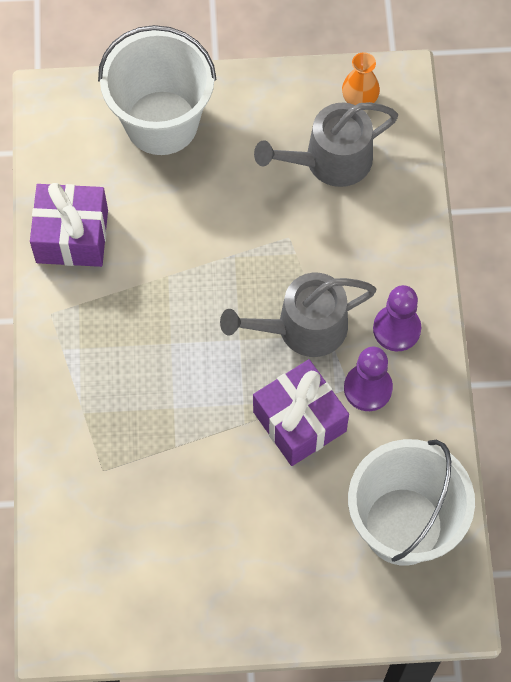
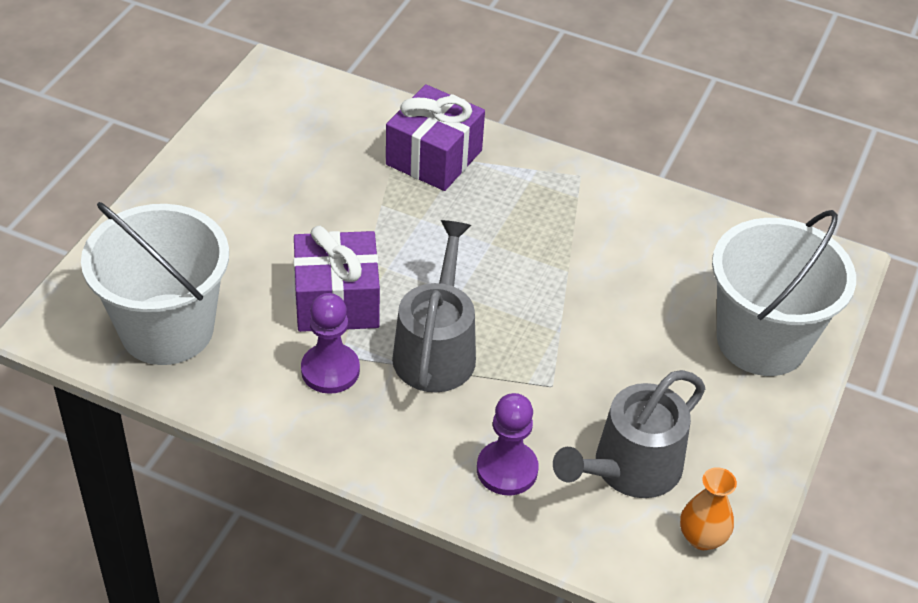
camera: 115 degrees right, 20 degrees down
purple gift [30,183,108,267] -> purple gift moved to [386,84,485,191]
grey watering can [254,102,398,187] -> grey watering can turned 135 degrees counterclockwise [553,370,705,498]
purple pawn [373,285,421,351] -> purple pawn moved to [477,393,539,495]

